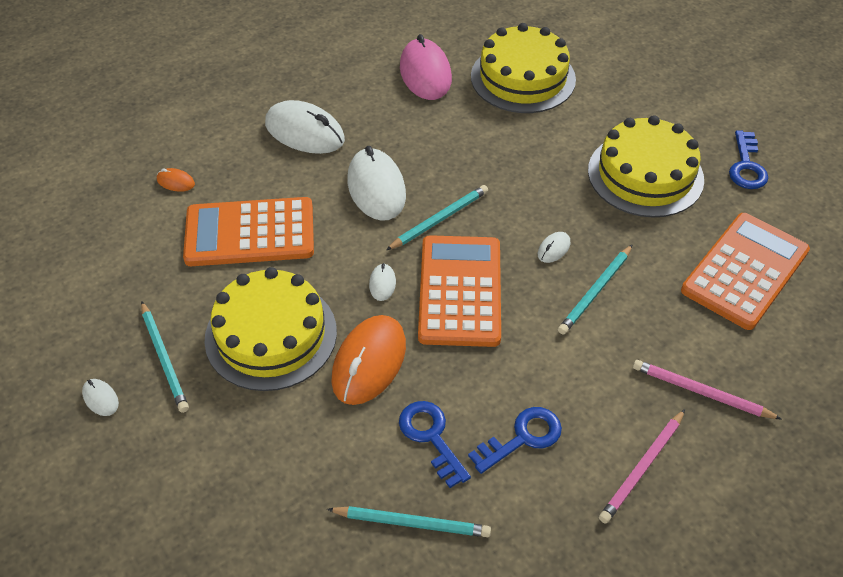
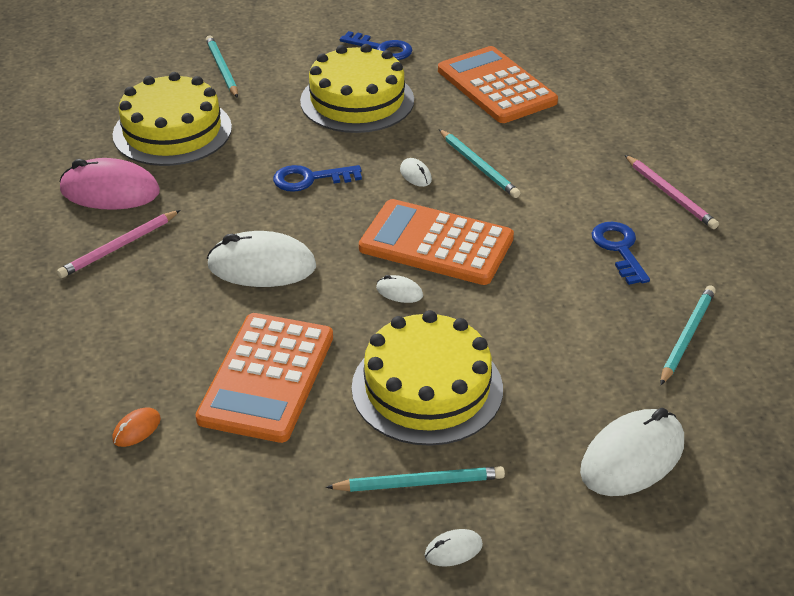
camera: 70 degrees left, 10 degrees down
white mouse [265,100,345,154] -> white mouse moved to [580,408,684,496]
orange mouse [331,315,406,405] -> none
turquoise pencil [386,185,488,250] -> turquoise pencil moved to [206,36,238,98]
blue key [399,401,471,488] -> blue key moved to [273,165,362,192]
pink pencil [633,360,781,419] -> pink pencil moved to [57,210,180,278]

